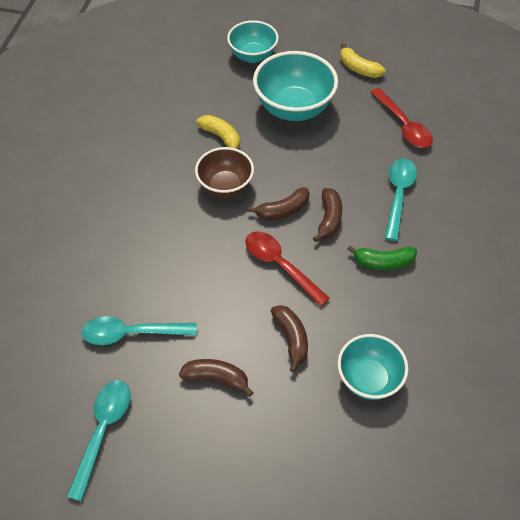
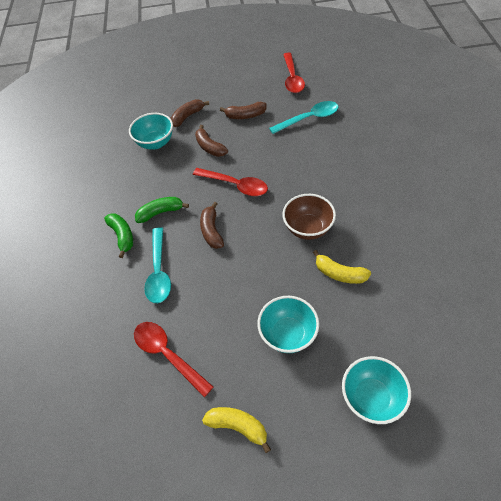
camera: 165 degrees right, 0 degrees up
turquoise spoon [67,380,131,501] -> red spoon [283,52,305,93]
brown banana [248,187,310,220] -> brown banana moved to [171,99,209,127]
turquoise bowl [253,51,338,121] -> turquoise bowl [257,296,319,353], size x0.65
none -> green banana [104,214,133,258]

